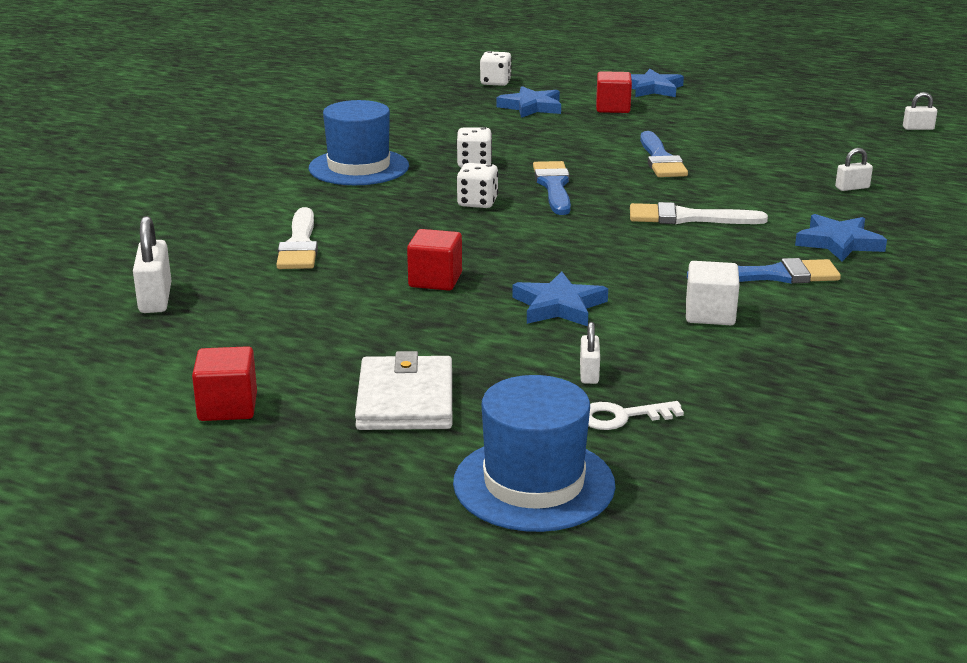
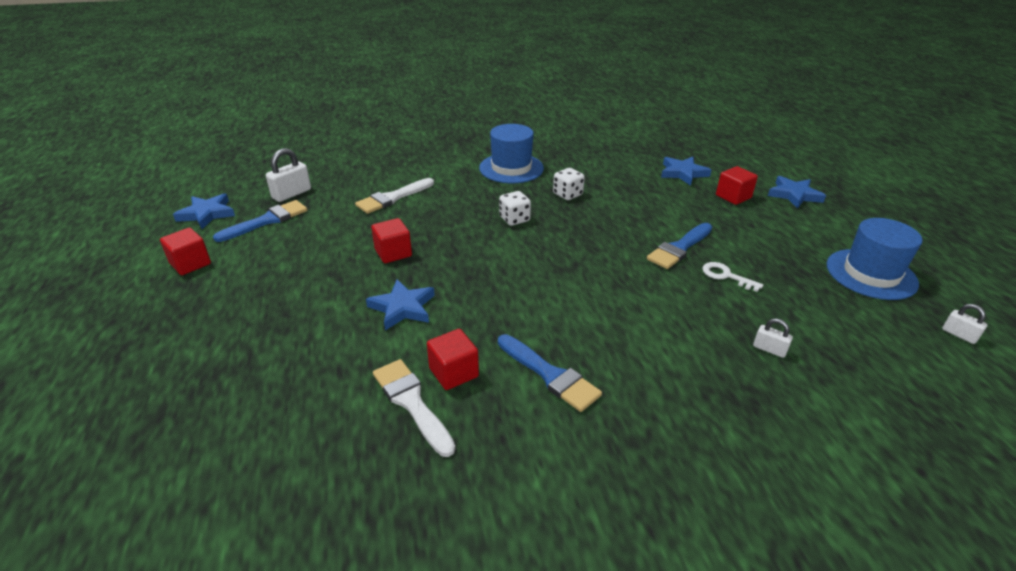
camera: 50 degrees right, 10 degrees up
white wallet [355,351,452,430] -> none
blue hat [453,375,615,532] -> blue hat moved to [826,218,922,300]
white dice [480,51,512,86] -> none
blue brush [533,161,571,215] -> blue brush moved to [213,200,308,242]
white padlock [580,322,600,384] -> none
white key [588,401,684,430] -> white key moved to [702,262,763,292]
white brush [630,202,768,224] -> white brush moved to [373,359,456,457]
white cube [686,261,740,325] -> red cube [427,329,479,390]
blue star [795,214,887,261] -> blue star moved to [173,193,235,229]

